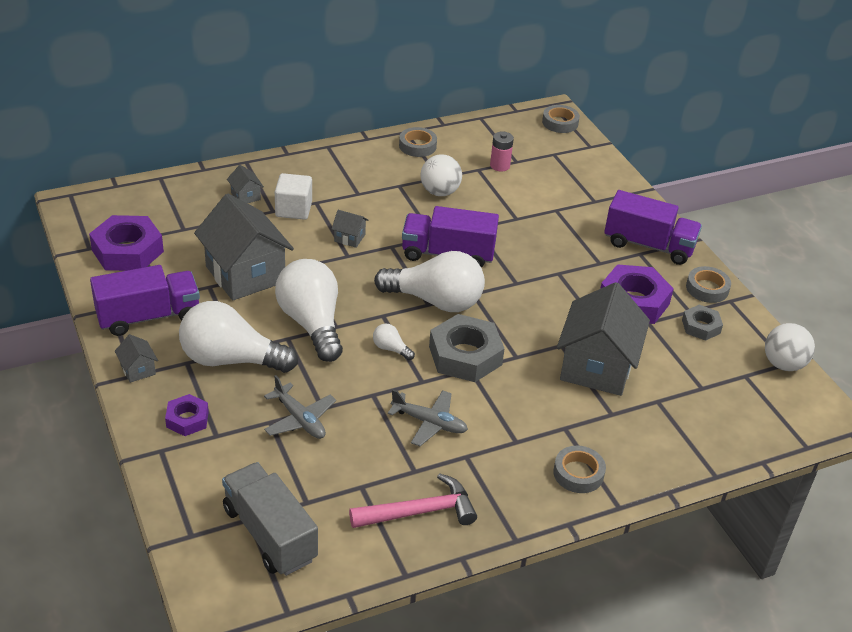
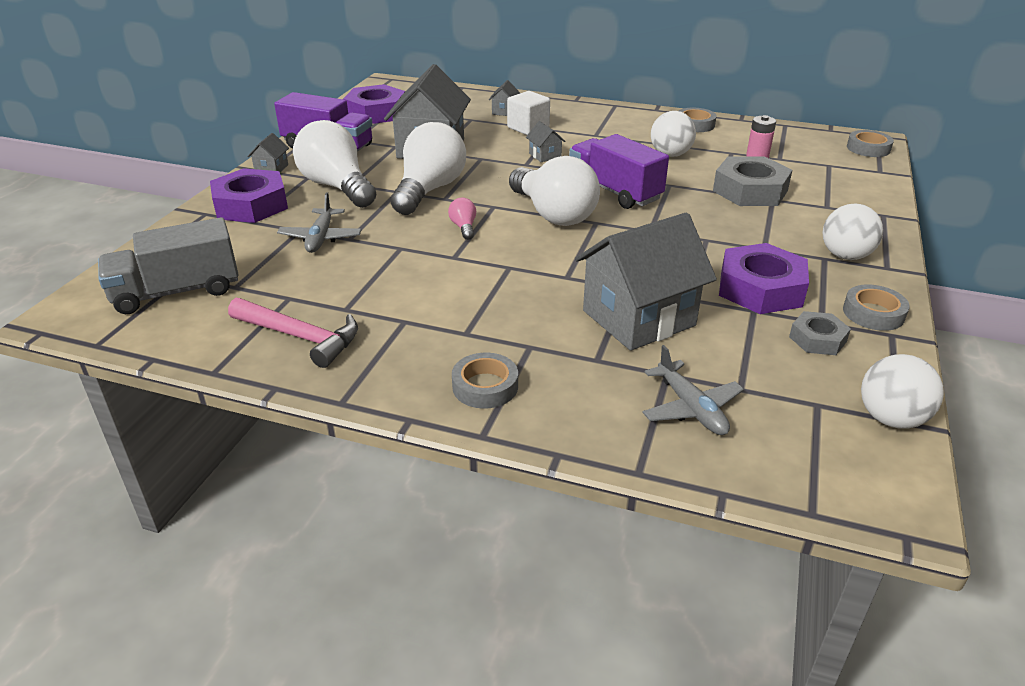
camera: 45 degrees right, 5 degrees down
purple nut [165,394,209,436] -> purple nut [210,168,288,223], size x1.81
grey truck [222,462,318,576] -> grey truck turned 120 degrees counterclockwise [98,217,239,314]
white light bulb [373,324,415,360] -> pink light bulb [448,198,476,240]
grey plane [388,389,468,446] -> grey plane moved to [642,345,744,435]
grey nut [429,314,505,382] -> grey nut moved to [713,156,792,206]
purple truck [604,190,702,265] -> white ball [823,204,883,260]

